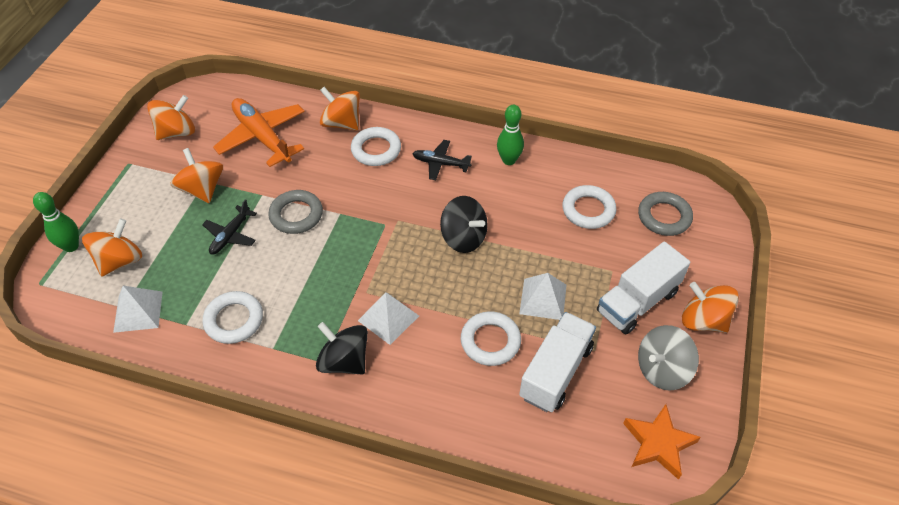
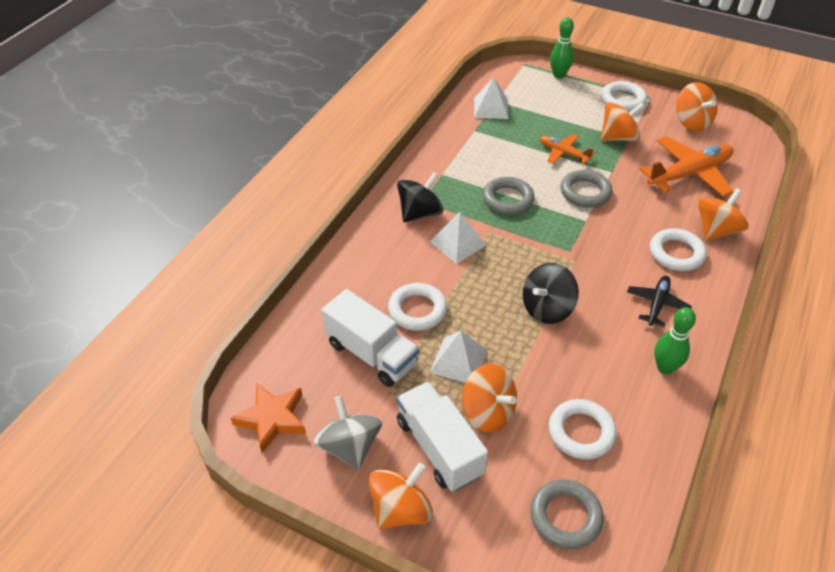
camera: 100 degrees right, 5 degrees down
orange spinning top [82,219,142,277] -> orange spinning top moved to [462,364,517,433]
black plane [202,199,257,255] -> orange plane [540,134,594,164]
white ring [202,291,263,344] -> white ring moved to [601,81,647,112]
none -> grey ring [483,177,535,215]

